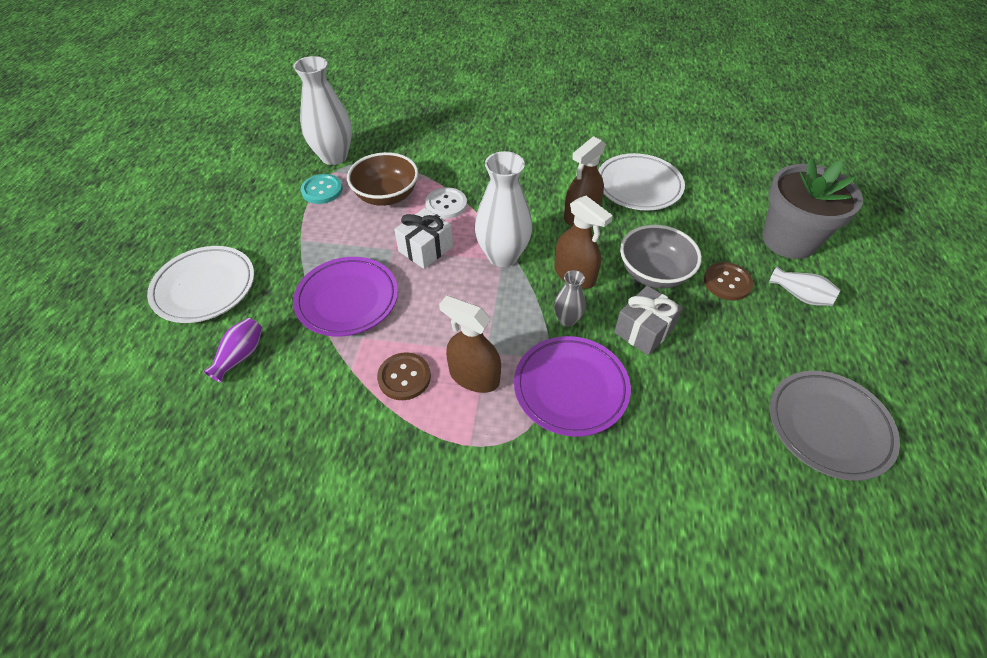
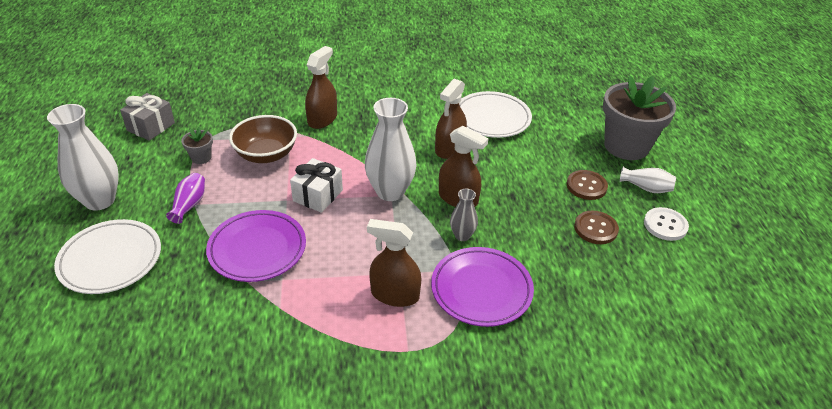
camera: 15 degrees left, 10 degrees down
purple vase [203,318,263,383] -> purple vase moved to [166,173,205,224]
white vase [293,56,352,165] -> white vase moved to [47,104,119,210]
turquoise button [301,174,343,204] -> grey flower pot [181,127,213,164]
brown button [377,352,431,400] -> brown button moved to [574,211,619,244]
white button [425,187,467,219] -> white button moved to [644,207,689,241]
grey gift [614,286,683,356] -> grey gift moved to [120,93,175,141]
grey bowl [620,225,702,289] -> none
grey plate [770,371,900,481] -> none
none -> brown spray bottle [305,46,337,129]

